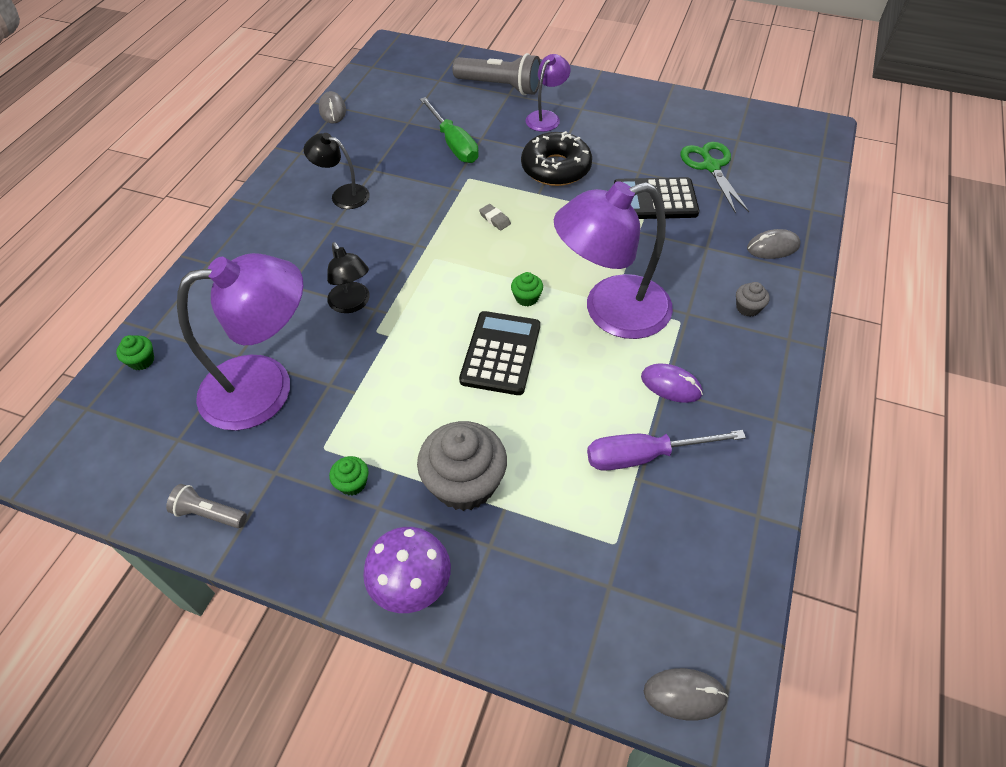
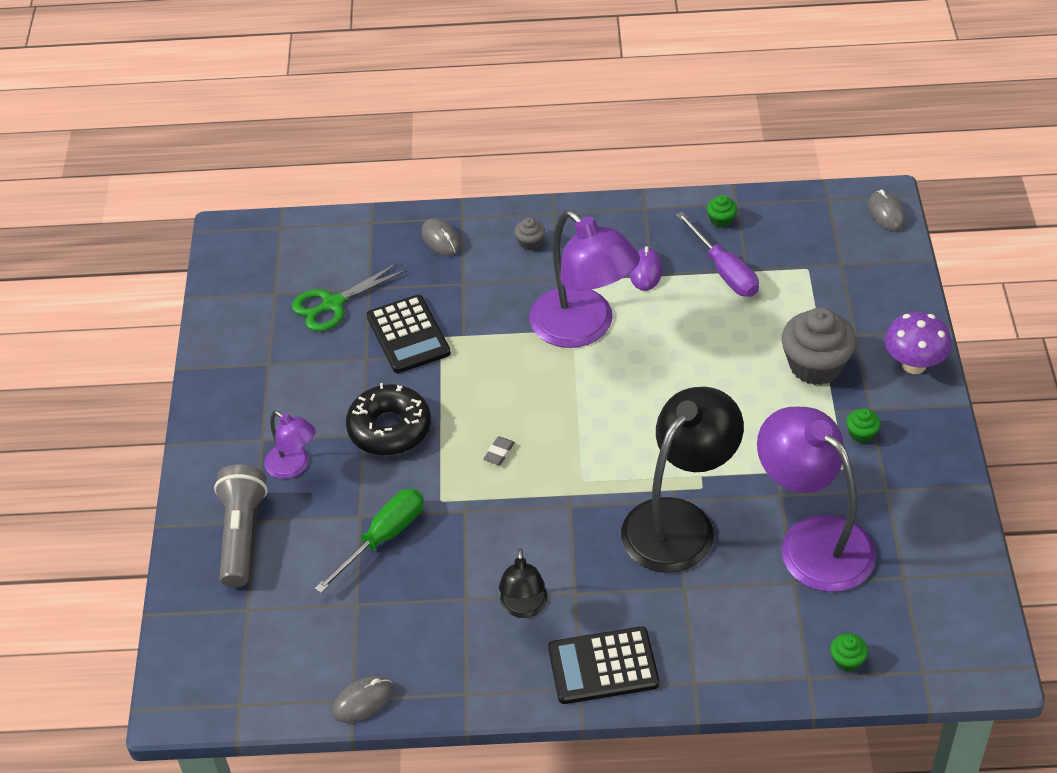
camera: 110 degrees left, 5 degrees down
grey flashlight [166,484,247,528] -> none
black lamp [327,242,370,313] -> black lamp [621,387,744,573], size x1.99
black calculator [459,311,540,395] -> black calculator moved to [548,626,659,704]
green cupcake [511,272,543,306] -> green cupcake moved to [707,195,737,228]
purple lamp [525,54,571,132] -> purple lamp turned 150 degrees counterclockwise [264,411,316,479]

